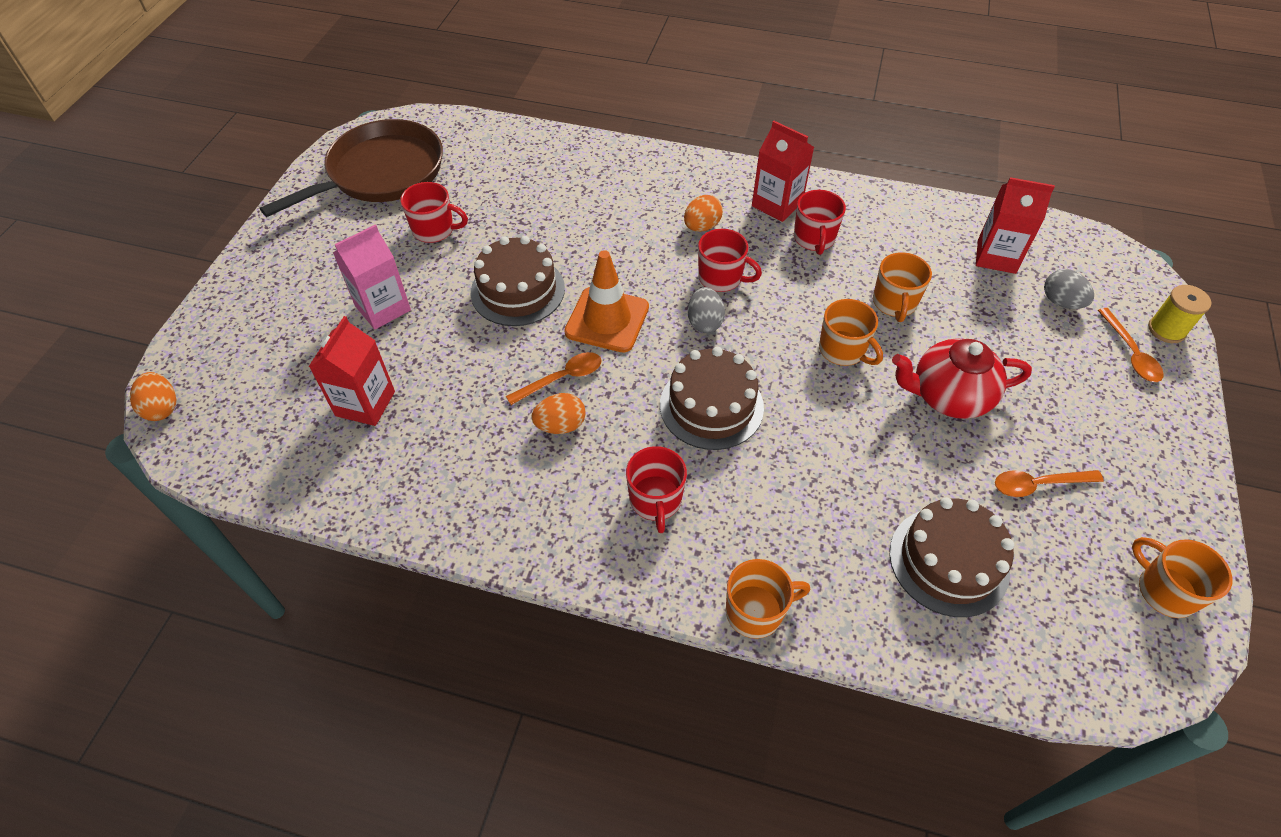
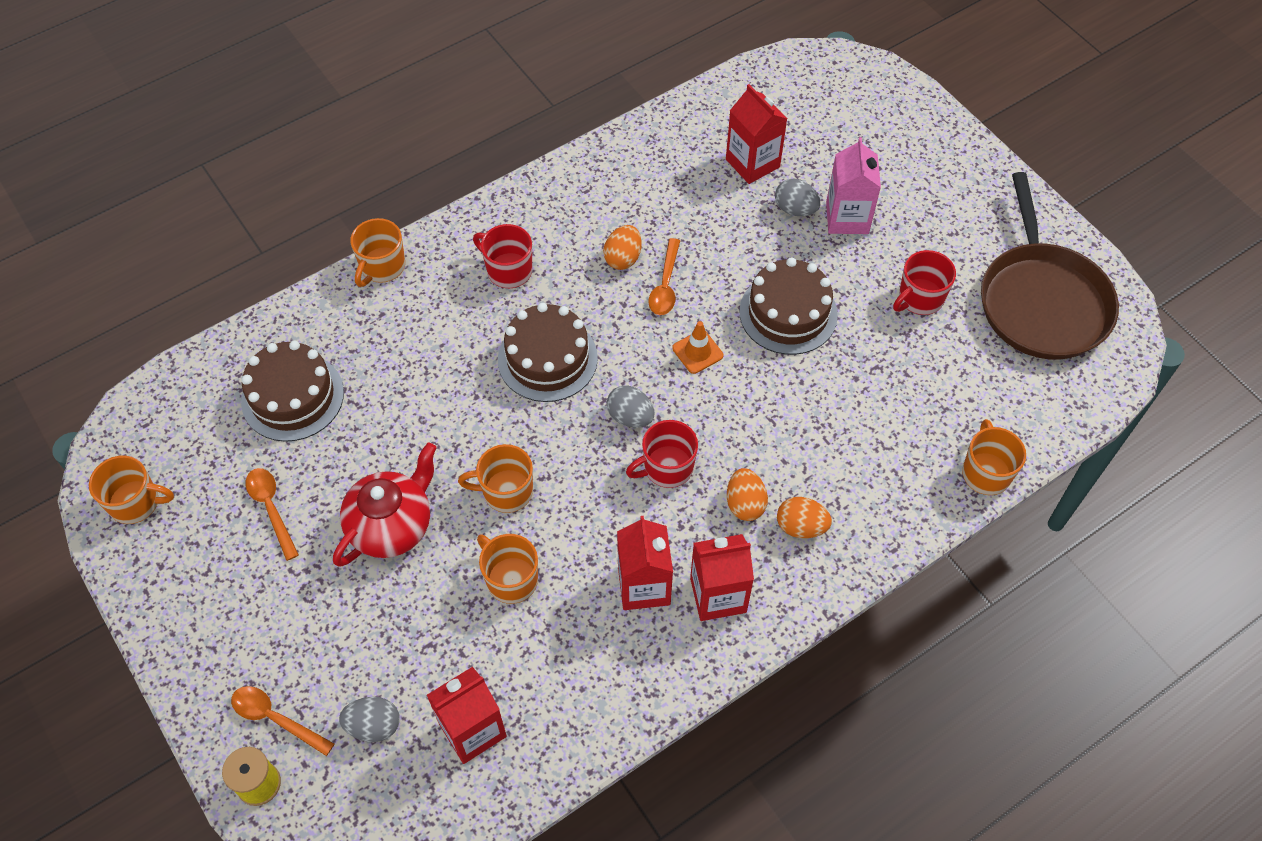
camera: 130 degrees right, 5 degrees up
orange egg [130,372,177,421] -> orange egg moved to [777,497,832,538]
orange traffic cone [564,250,649,352] -> orange traffic cone [672,321,723,374], size x0.55
red mug [794,190,846,255] -> red carton [617,516,673,610]
orange spoon [995,470,1104,497] -> orange spoon turned 60 degrees counterclockwise [246,468,299,561]
none -> grey egg [775,179,820,216]
none -> orange mug [962,419,1026,495]

